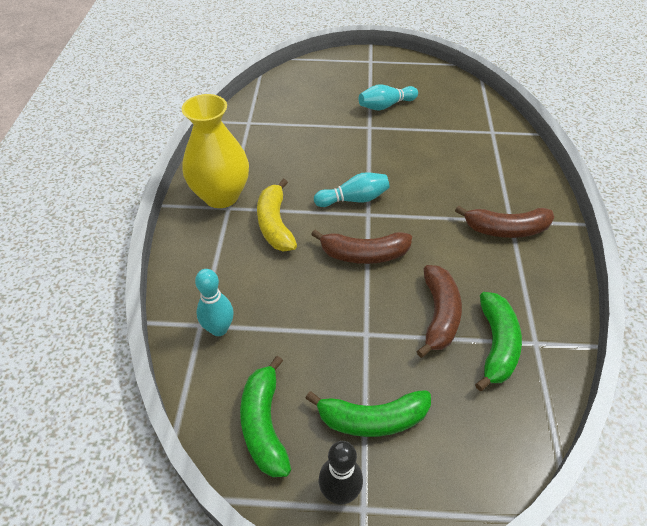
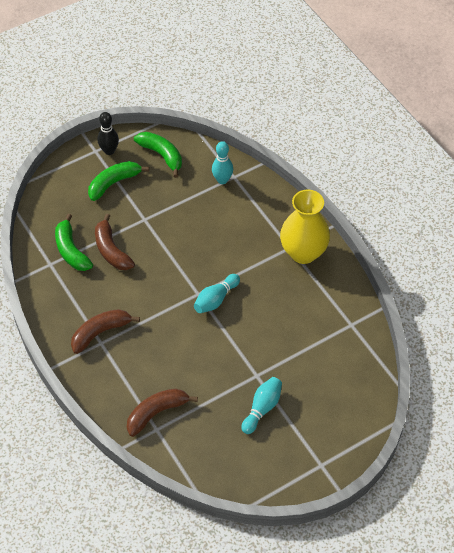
camera: 145 degrees right, 5 degrees up
yellow banana [257,179,297,251] -> none
brown banana [311,230,412,264] -> brown banana moved to [127,389,198,437]

